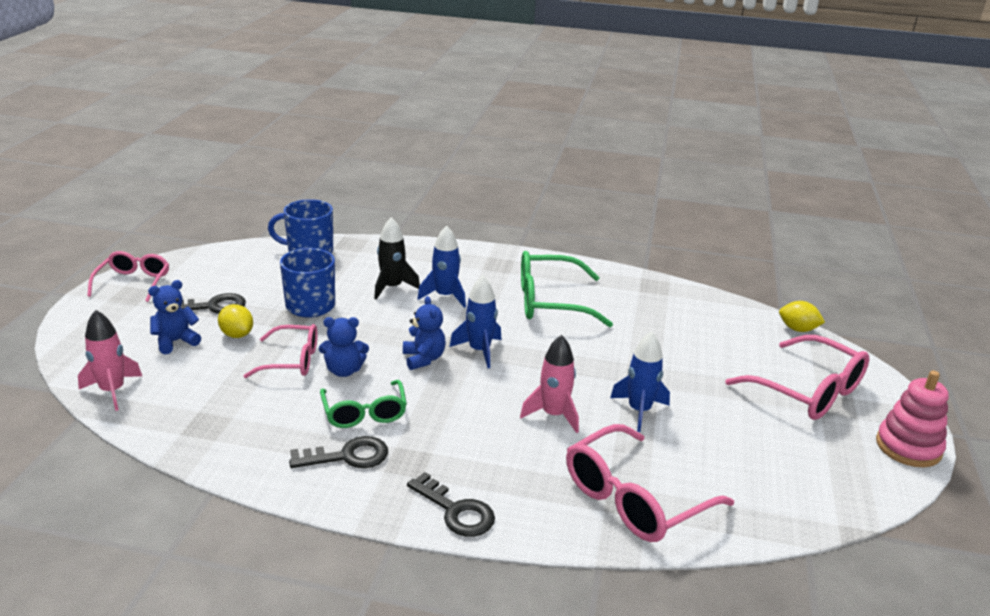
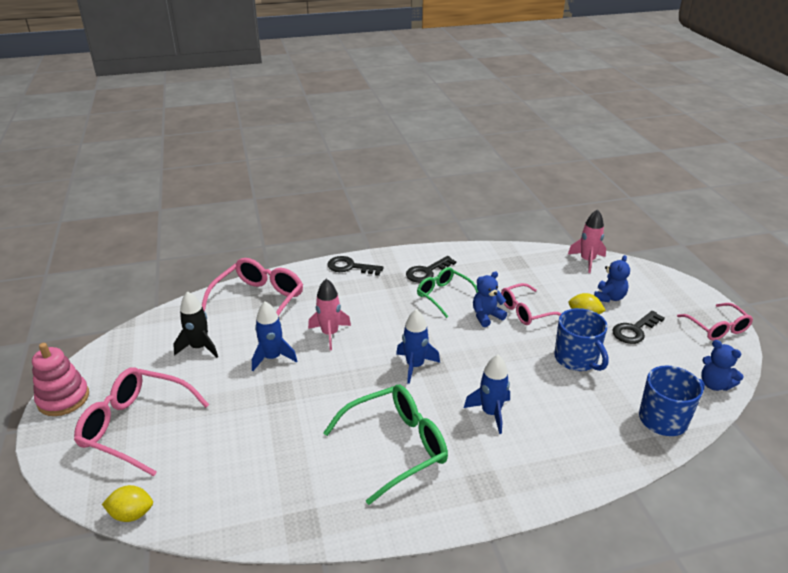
camera: 155 degrees right, 5 degrees up
black rocket [374,217,420,300] -> black rocket moved to [173,291,218,358]
blue teddy bear [403,296,446,370] -> blue teddy bear moved to [701,340,744,391]

